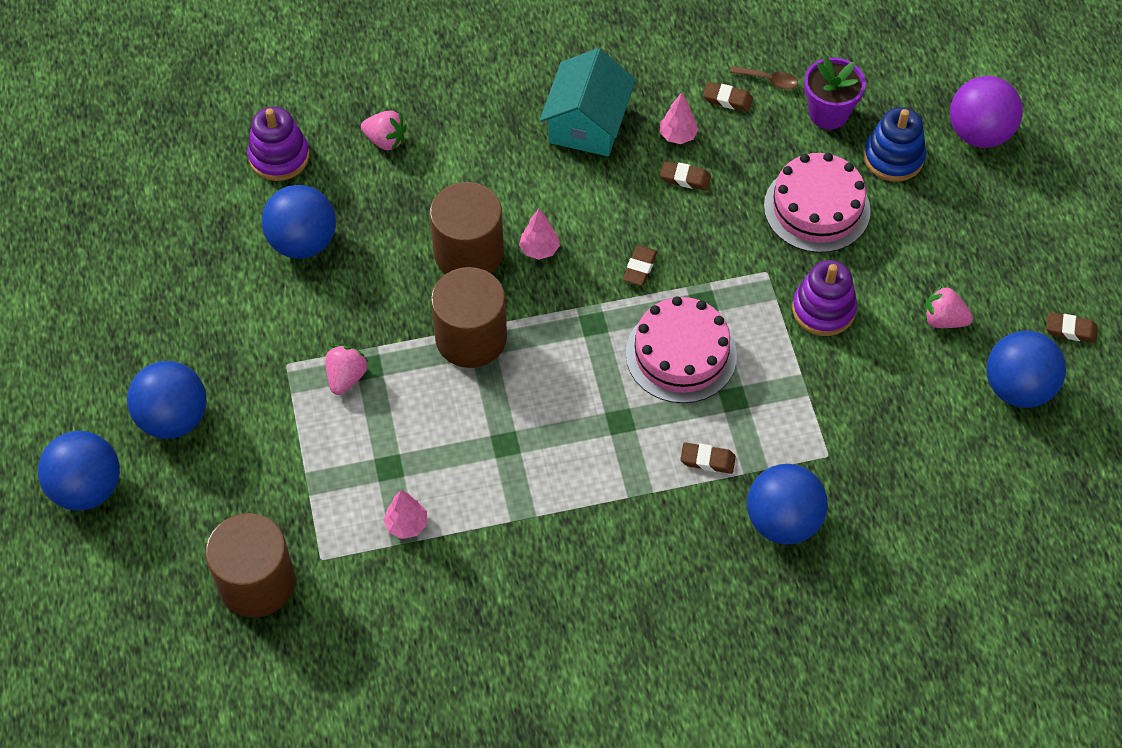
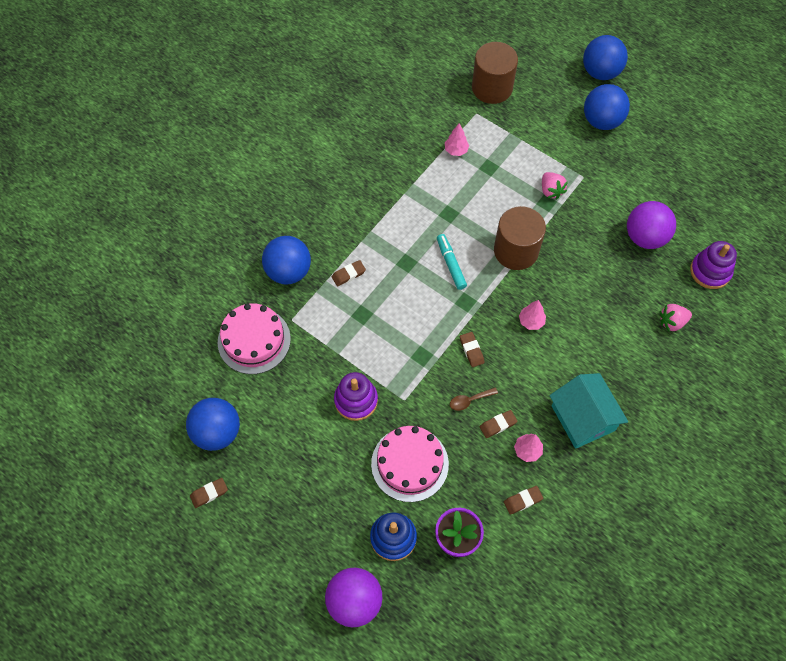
camera: 140 degrees right, 5 degrees up
blue ball [262,185,336,259] -> purple ball [627,201,676,249]
brown cylinder [430,182,504,274] -> none
pink cake [626,296,737,403] -> pink cake moved to [218,303,291,374]
brown spoon [730,66,798,89] -> brown spoon moved to [450,387,498,411]
pink strawberry [924,285,973,328] -> none
none -> turquoise marker [437,234,467,290]

